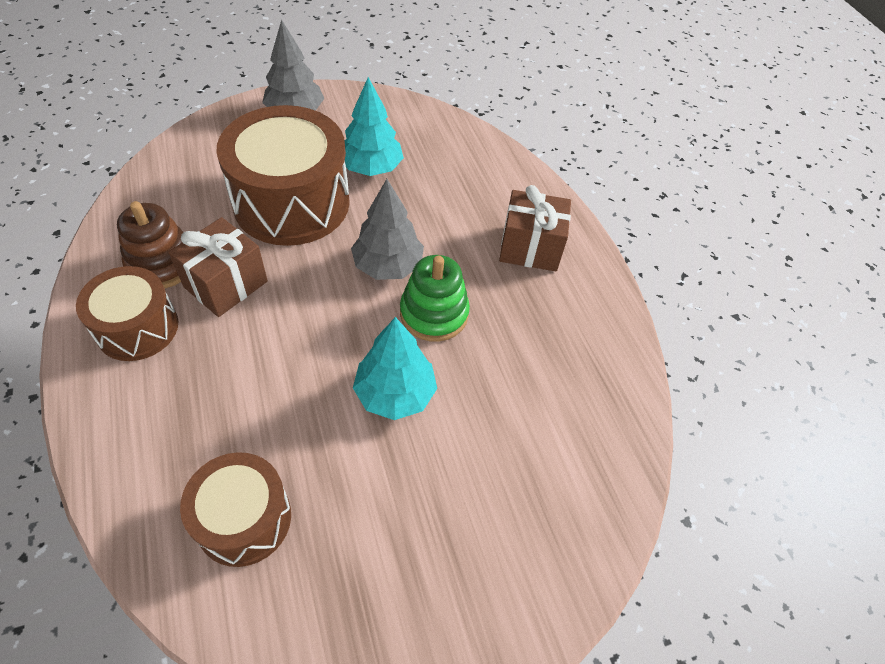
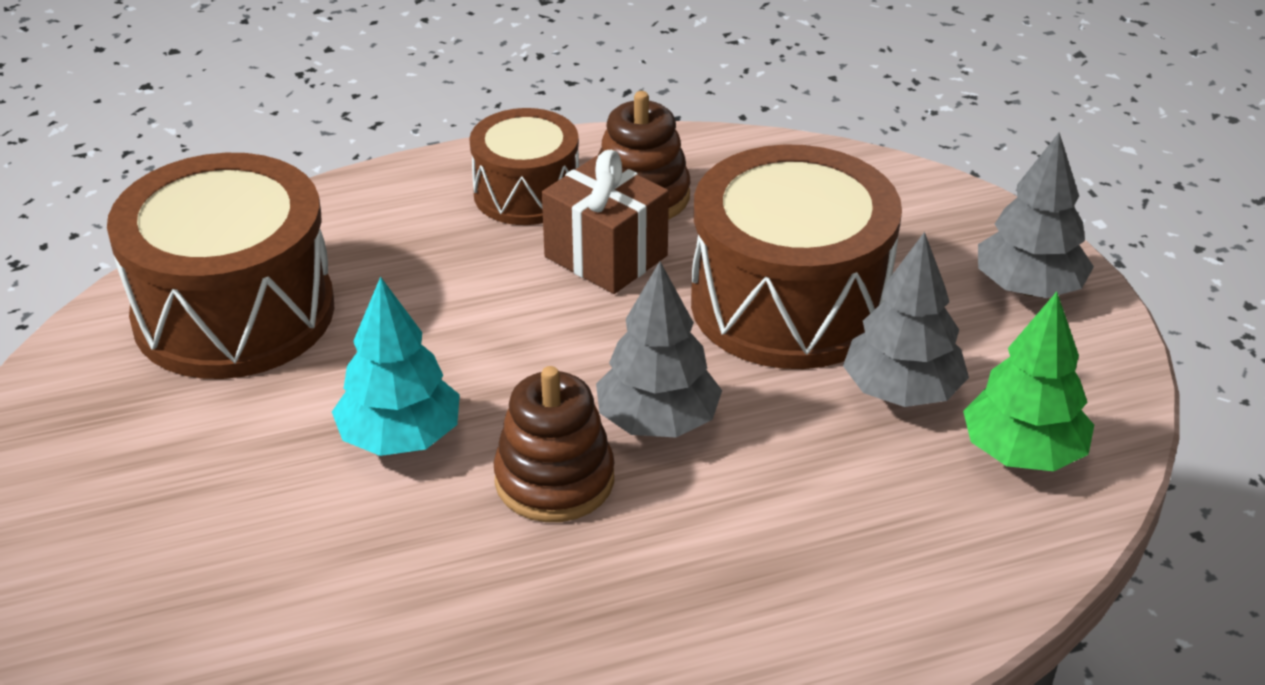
camera: 95 degrees right, 15 degrees down
brown drum [180,452,291,567] -> brown drum [107,153,334,379], size x1.72
turquoise tree [345,77,404,176] -> grey tree [843,232,969,407]
green stacking toy [400,255,470,342] -> brown stacking toy [494,366,615,522]
brown gift [499,185,571,271] -> none
none -> green tree [963,292,1094,471]

